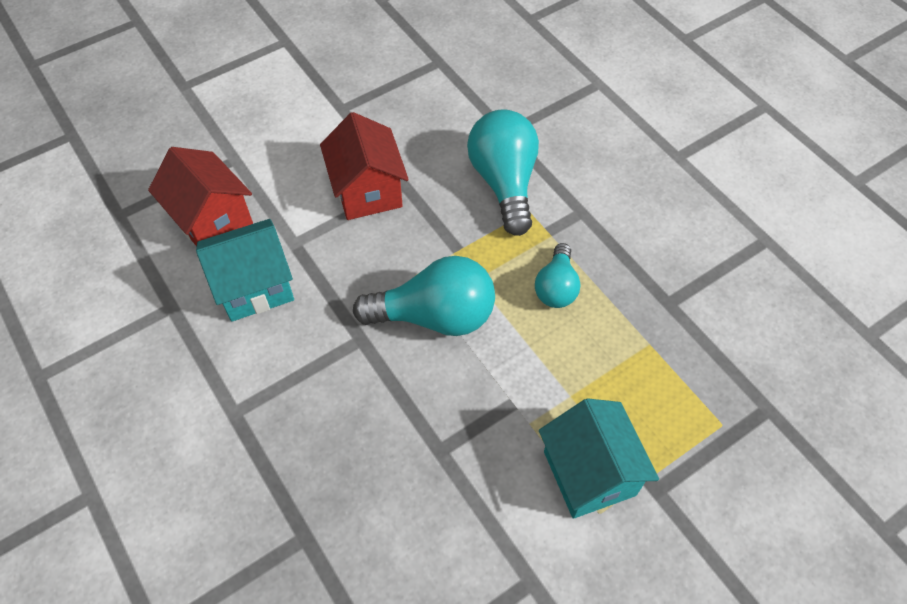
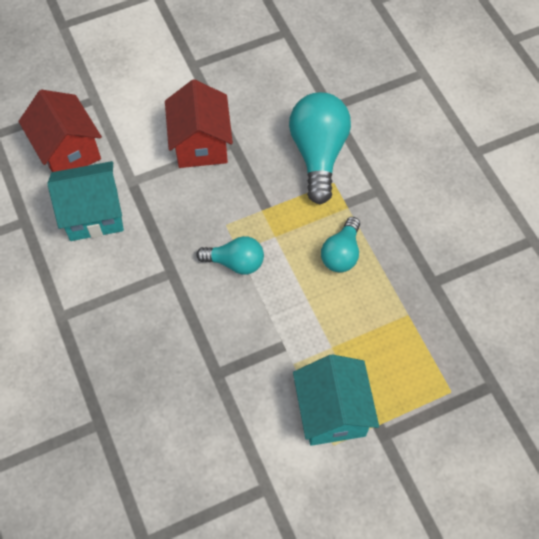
camera: 10 degrees right, 5 degrees up
turquoise light bulb [353,256,495,336] -> turquoise light bulb [196,236,264,275], size x0.58

